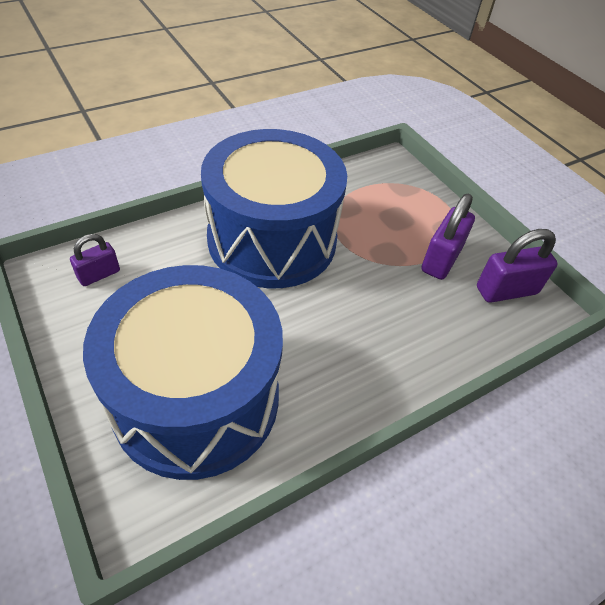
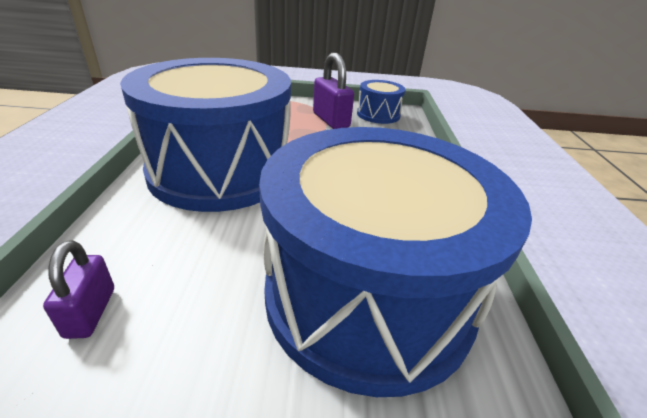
camera: 55 degrees left, 15 degrees down
purple padlock [477,229,558,303] -> blue drum [357,80,406,124]

